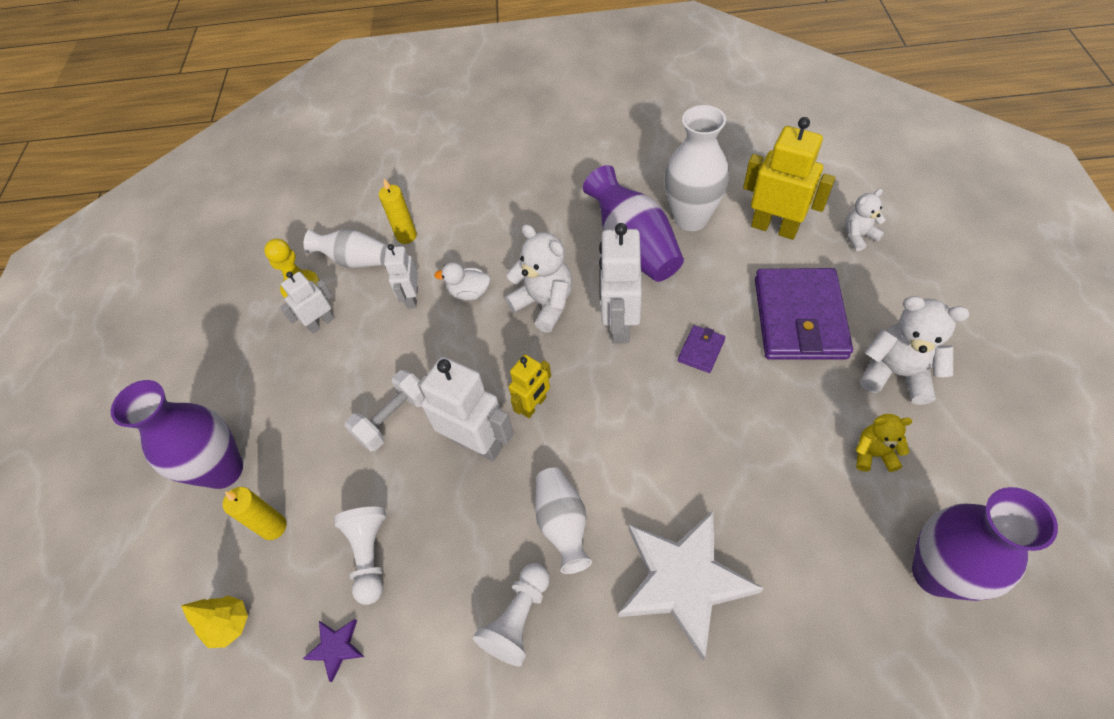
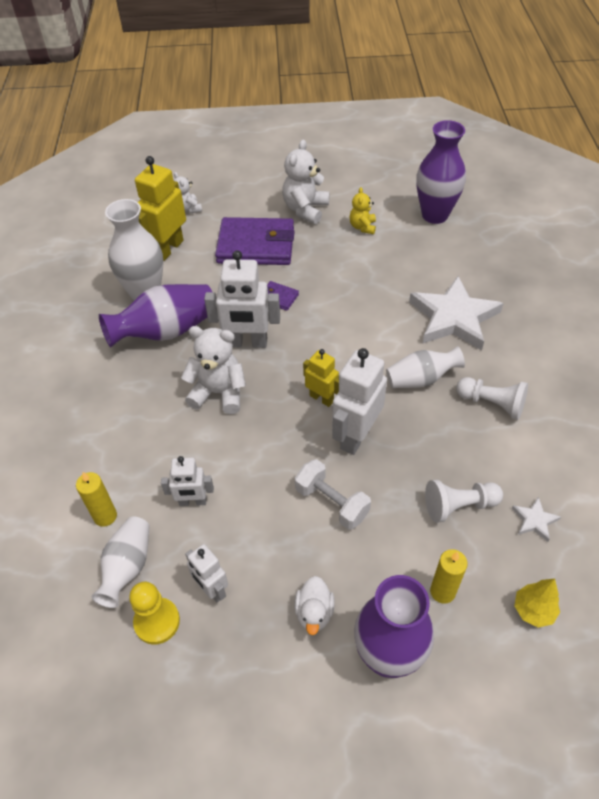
camera: 95 degrees left, 5 degrees down
purple star [303,619,364,682] -> white star [511,497,561,542]
white duck [434,262,491,301] -> white duck moved to [294,576,335,635]
white teddy bear [505,224,573,333] -> white teddy bear turned 60 degrees clockwise [181,326,246,414]

